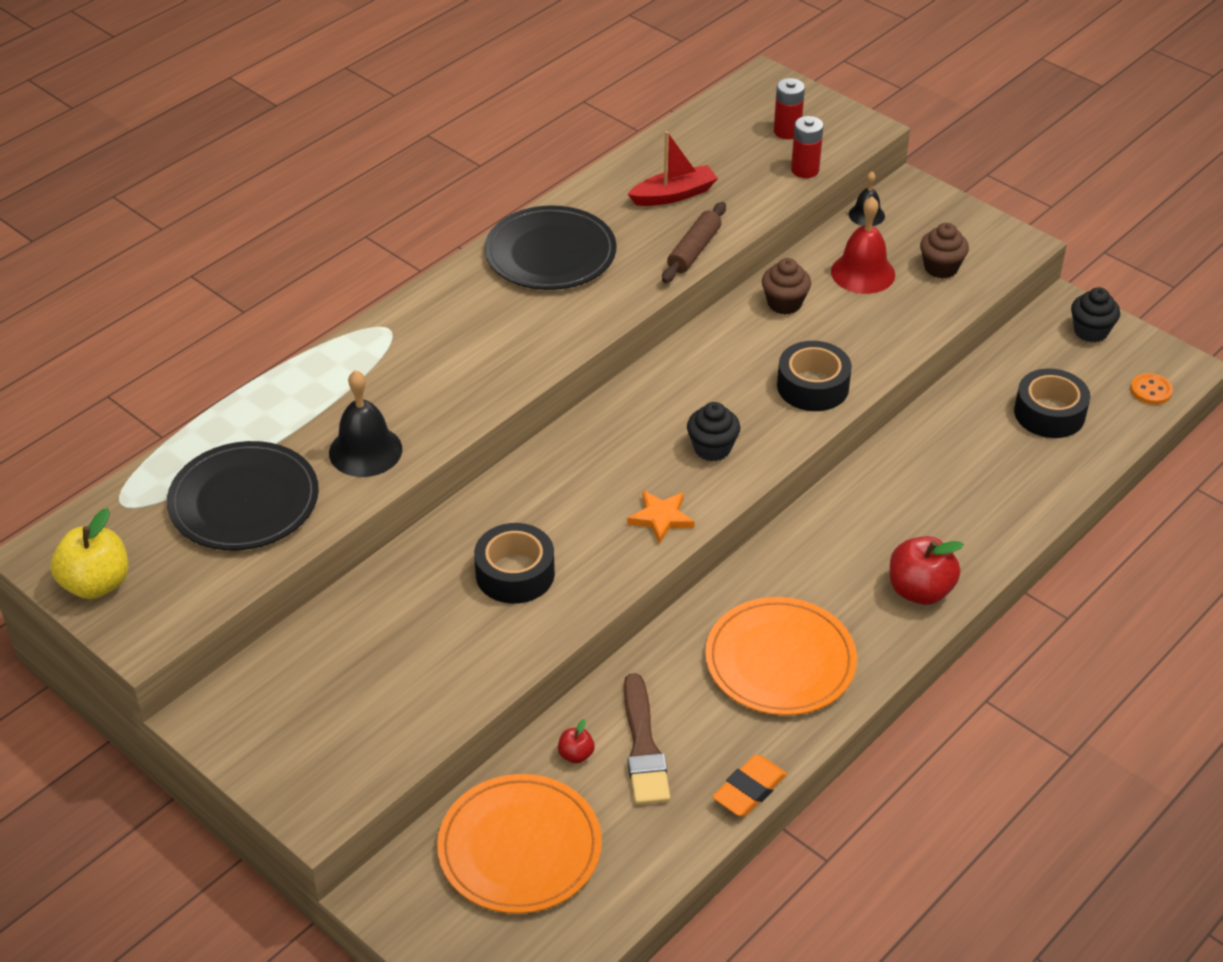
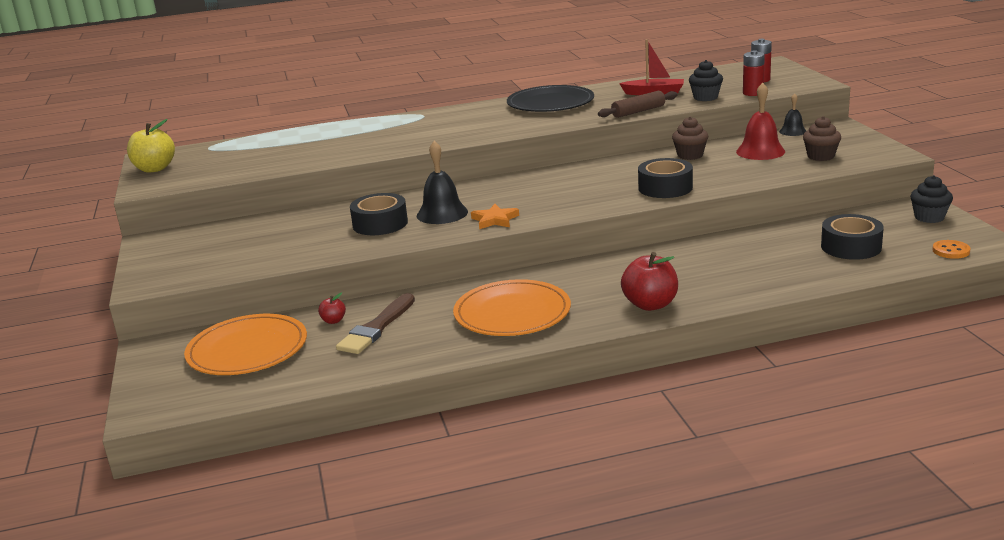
camera: 35 degrees right, 20 degrees down
black plate [167,441,319,550] -> none
black bell [329,370,402,477] -> black bell moved to [417,141,468,224]
black cupcake [687,402,740,461] -> black cupcake moved to [689,60,723,101]
orange eraser [712,755,787,817] -> none

